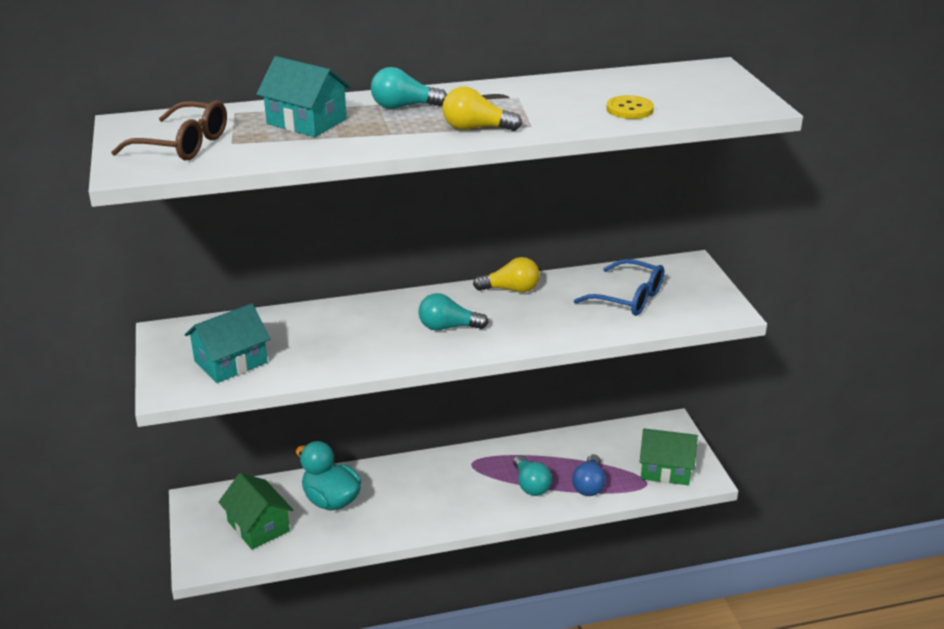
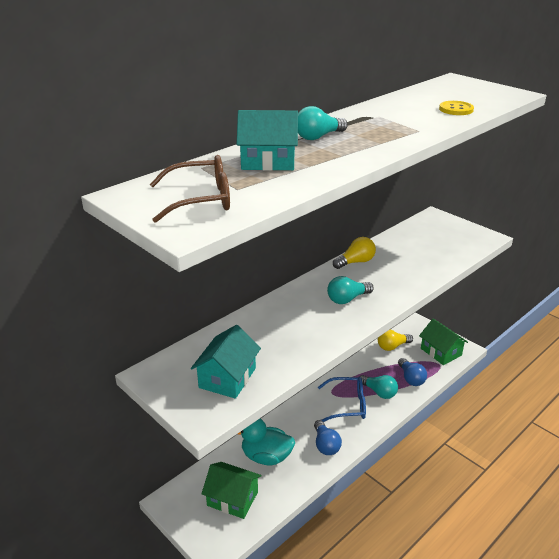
camera: 30 degrees left, 0 degrees up
yellow light bulb [442,86,522,131] -> yellow light bulb moved to [378,330,413,351]
blue glasses [574,259,664,316] -> blue glasses moved to [318,377,366,422]
green house [640,429,698,485] -> green house turned 75 degrees clockwise [419,319,468,365]
none -> blue light bulb [314,420,342,455]

